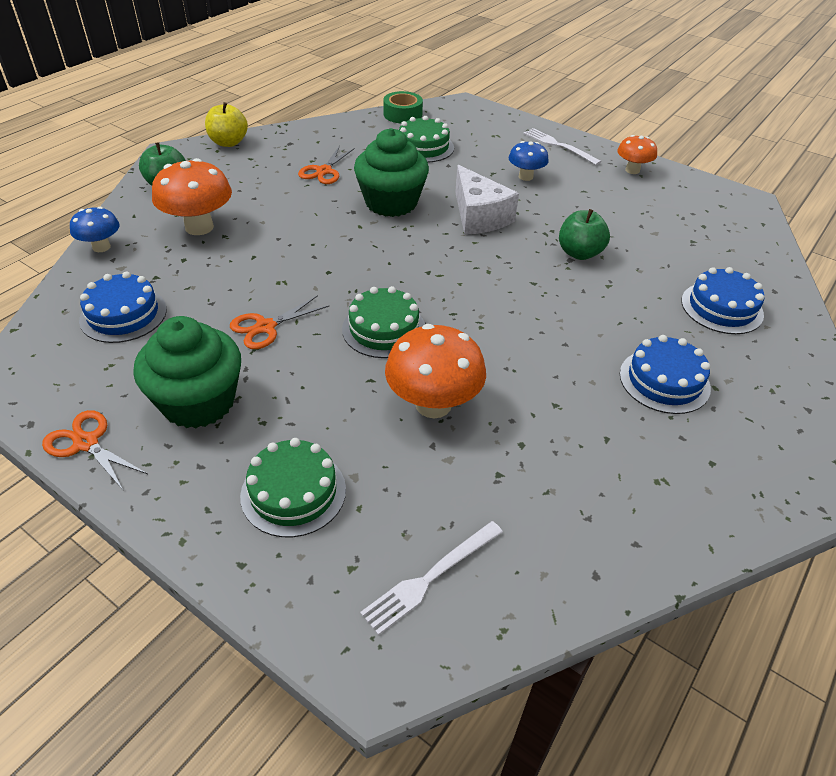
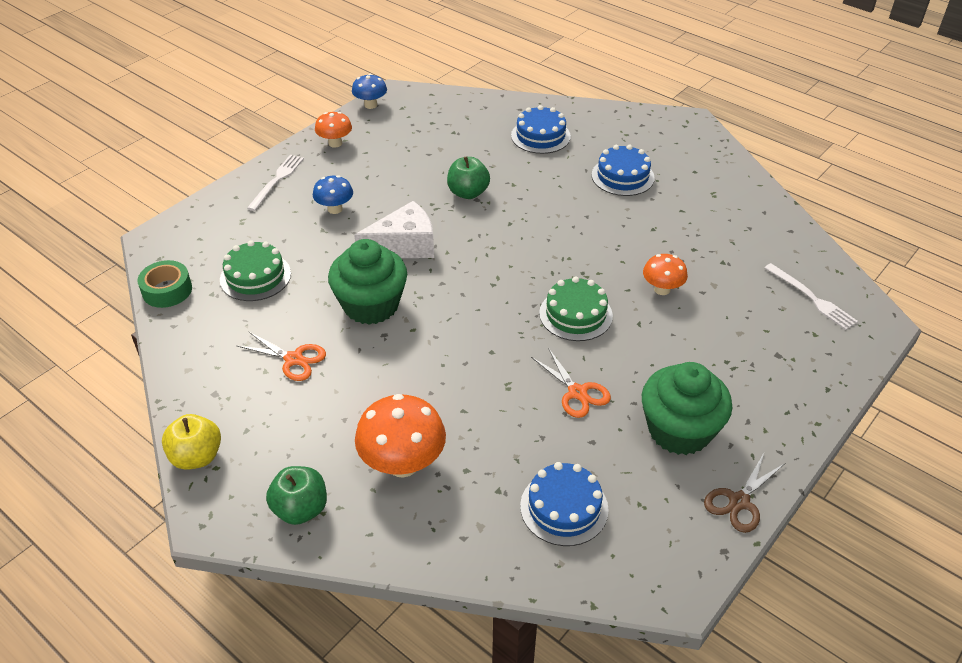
camera: 85 degrees left, 0 degrees up
orange scissors [42,410,148,490] -> brown scissors [704,453,785,533]
blue mushroom [70,207,120,252] -> blue mushroom moved to [352,74,387,109]
green cake [240,438,346,537] -> none
orange mushroom [385,324,486,418] -> orange mushroom [643,254,688,295], size x0.59
white fork [523,128,602,165] -> white fork turned 150 degrees clockwise [247,155,304,211]

